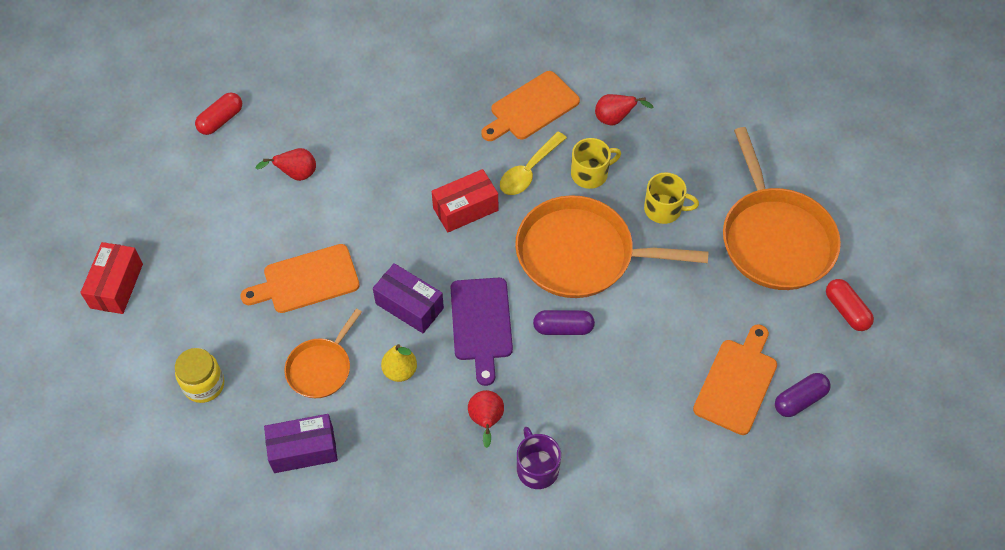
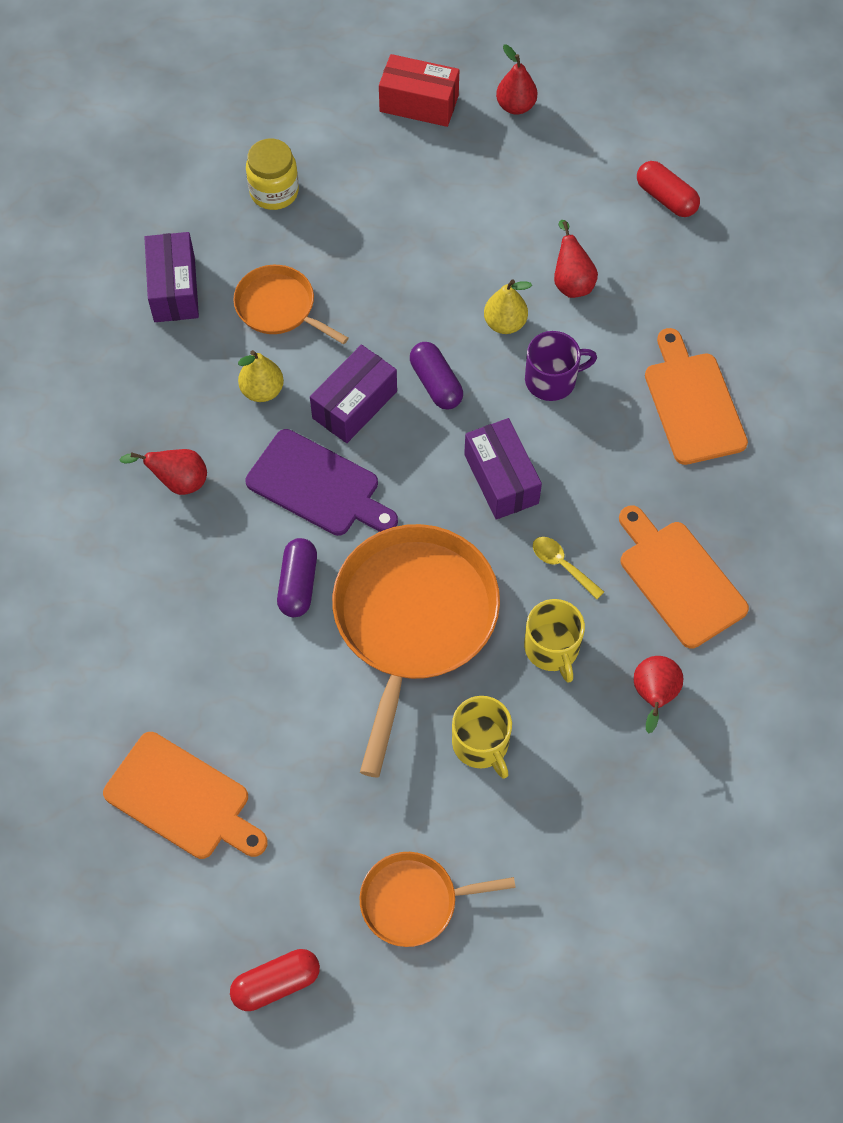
camera: 95 degrees right, 5 degrees up
orange cutting board [240,244,360,313] -> orange cutting board moved to [645,328,748,465]
red box [432,169,498,232] -> purple box [464,418,542,520]
purple cutting board [450,278,513,386] -> purple cutting board turned 150 degrees counterclockwise [246,429,398,536]
yellow spoon [500,132,567,195] -> yellow spoon [533,537,604,599], size x0.62
purple mug [517,427,561,489] -> purple mug moved to [525,331,597,401]
yellow mug [644,172,699,224] -> yellow mug turned 45 degrees counterclockwise [452,696,512,779]
orange pan [723,127,841,290] -> orange pan [360,852,516,947], size x0.53
purple capsule [775,373,831,417] -> purple capsule moved to [410,342,463,410]
none -> yellow pear [484,279,532,334]
none -> red pear [496,45,537,115]

